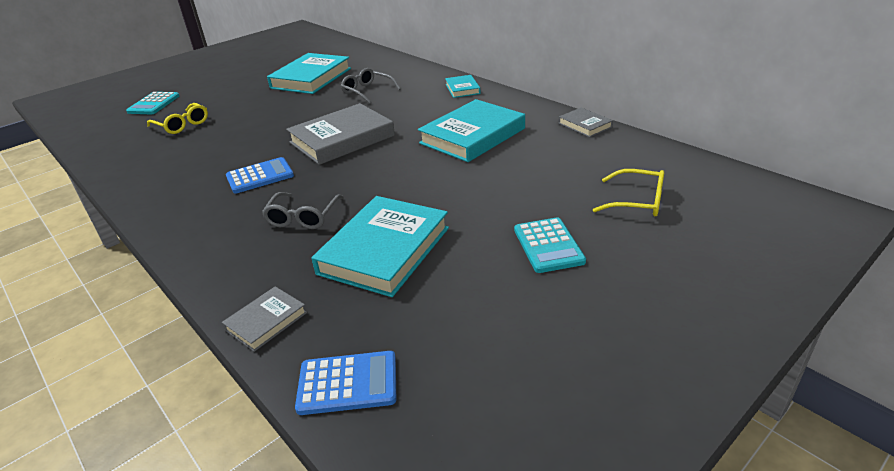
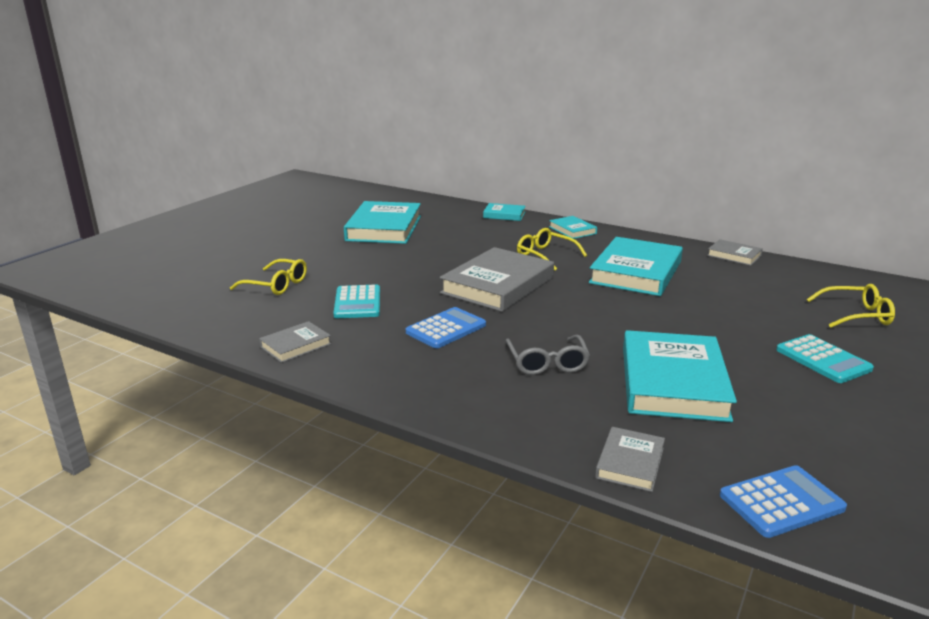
camera: 20 degrees left, 10 degrees down
turquoise calculator [126,92,179,114] -> turquoise calculator moved to [333,284,380,318]
grey glasses [341,68,401,104] -> none
none -> grey book [259,321,331,363]
none -> turquoise book [483,203,526,221]
none -> yellow glasses [517,228,587,271]

